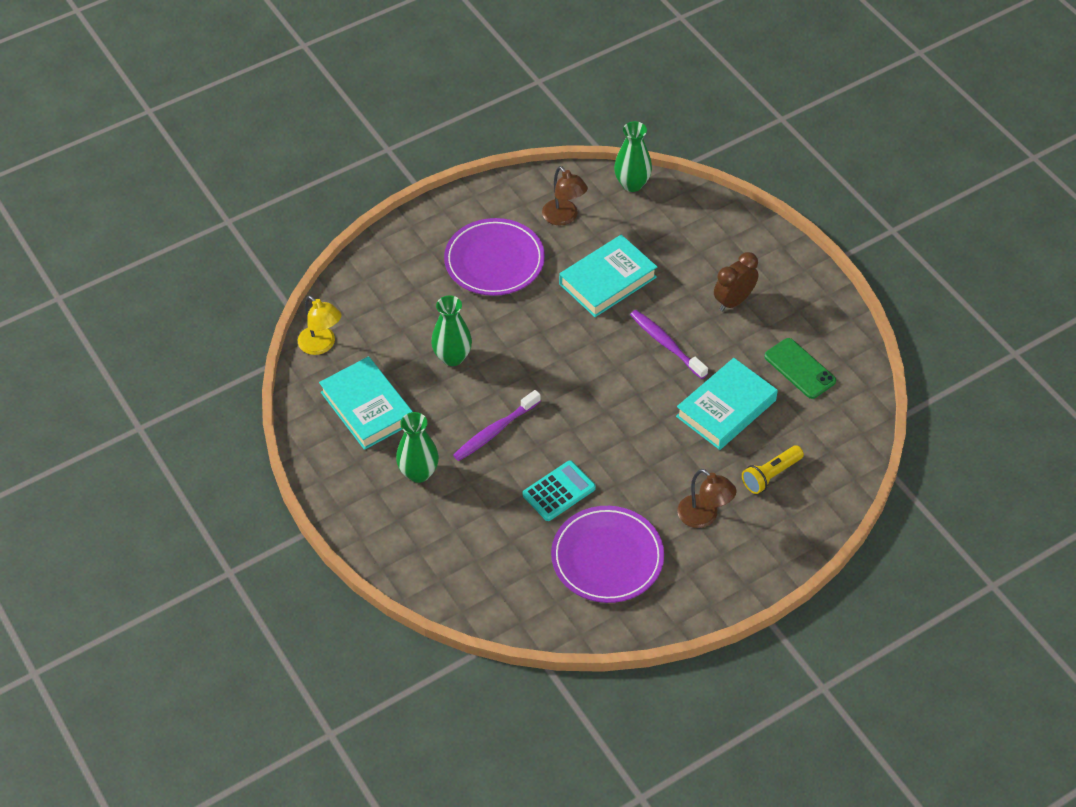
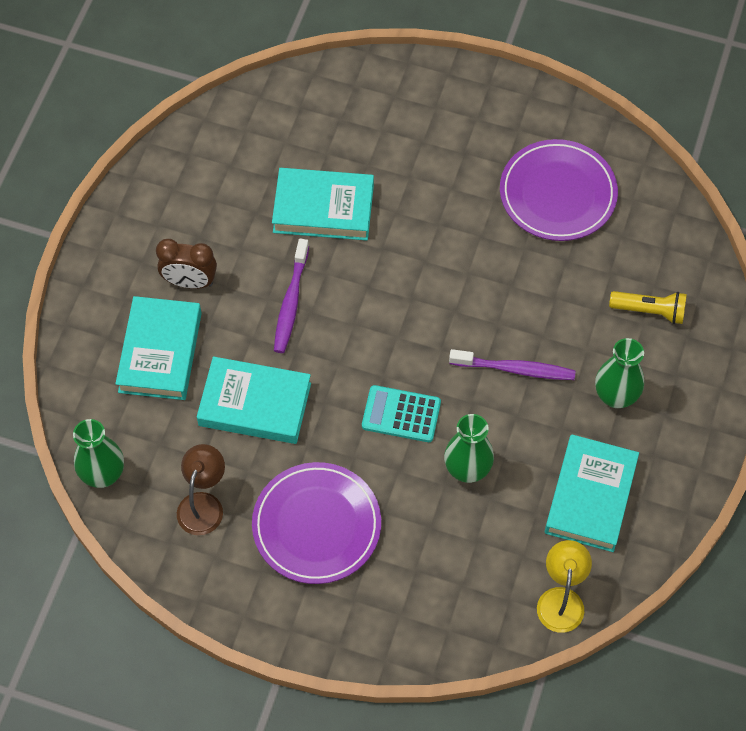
camera: 130 degrees left, 10 degrees up
turquoise calculator [523,461,596,521] -> turquoise calculator moved to [362,385,441,442]
brown lamp [677,469,736,528] -> none
yellow flashlight [742,445,804,494] -> yellow flashlight moved to [609,291,687,324]
green phone [764,338,836,399] -> none
none -> turquoise book [115,296,202,400]

